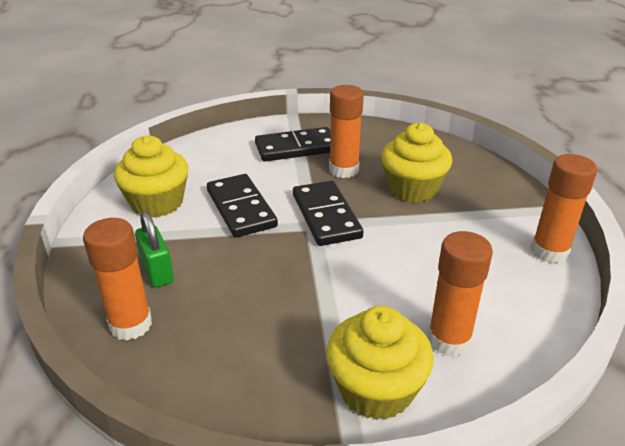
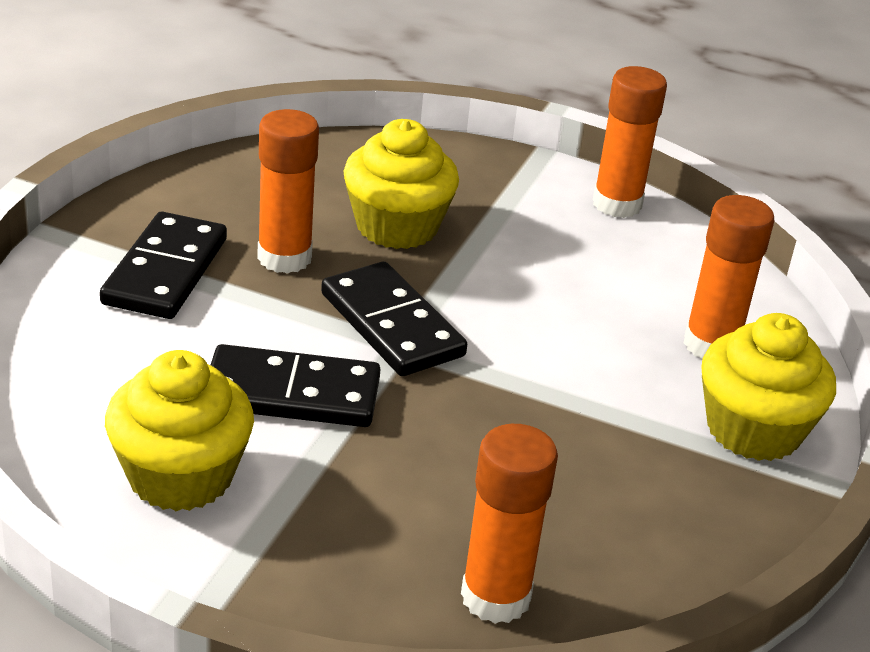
camera: 65 degrees left, 0 degrees up
green padlock [135,211,174,288] -> none
black domino [293,181,363,246] -> black domino turned 45 degrees clockwise [321,262,467,376]

